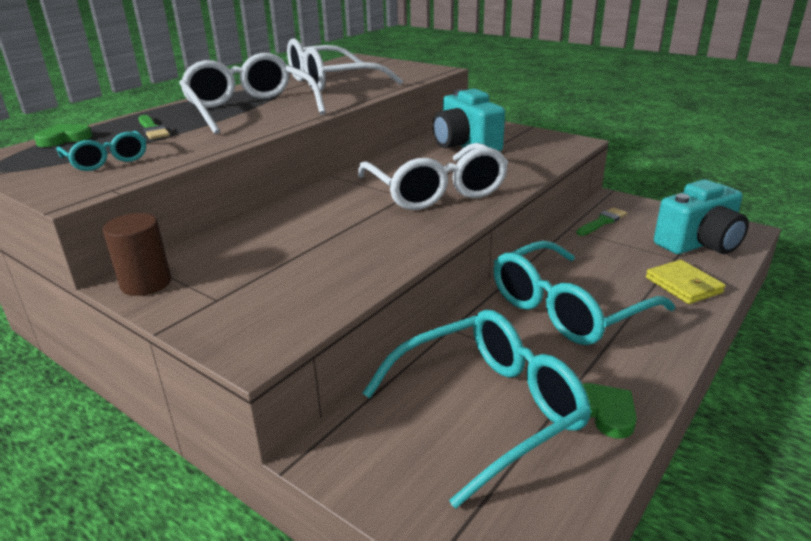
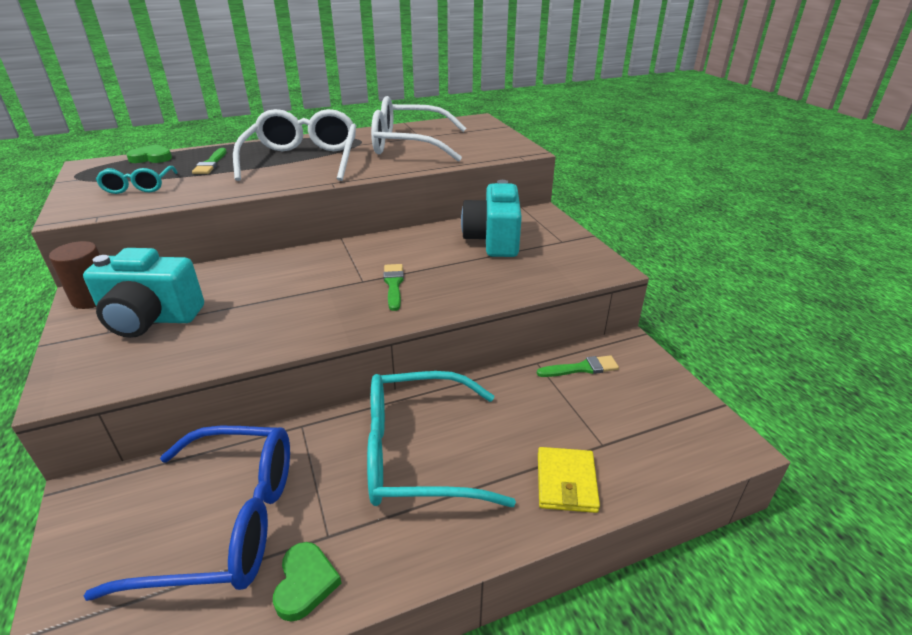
camera: 30 degrees right, 5 degrees up
white glasses [358,143,508,210] -> green brush [384,264,404,311]
turquoise glasses [363,310,592,509] -> blue glasses [84,426,290,601]
turquoise camera [654,179,749,254] -> turquoise camera moved to [83,248,204,338]

